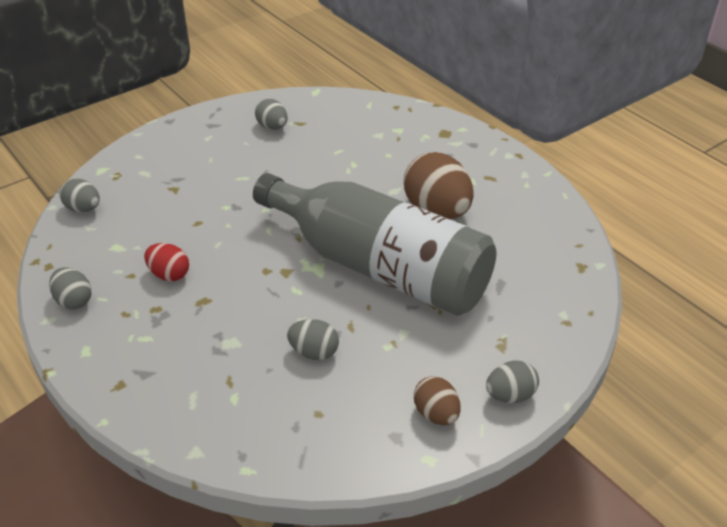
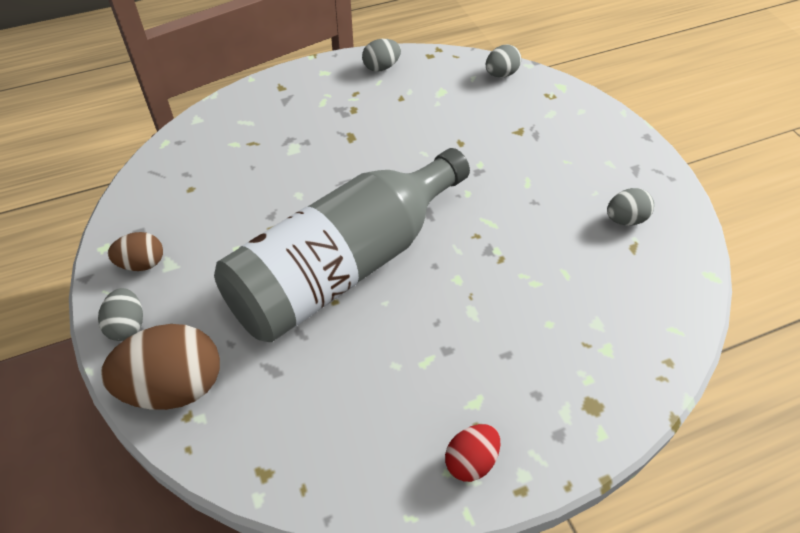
camera: 105 degrees right, 10 degrees up
red egg [144,243,189,281] -> red egg moved to [445,424,500,482]
grey egg [287,319,339,360] -> none
brown egg [404,152,474,219] -> brown egg moved to [101,324,220,410]

